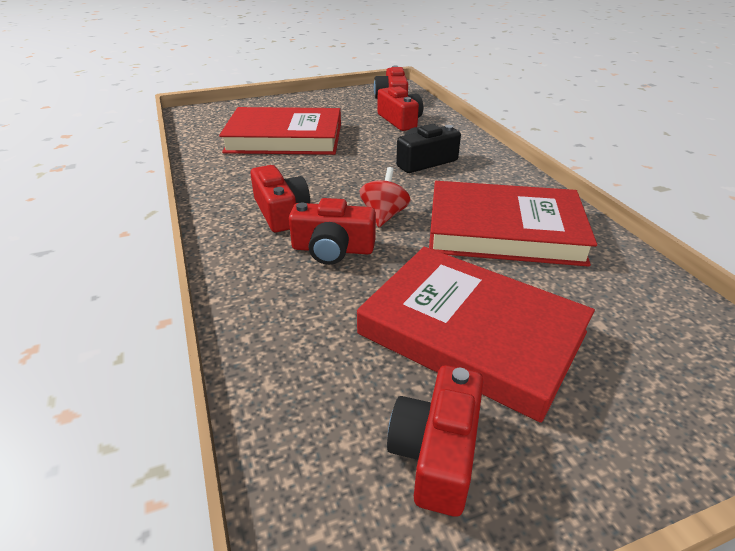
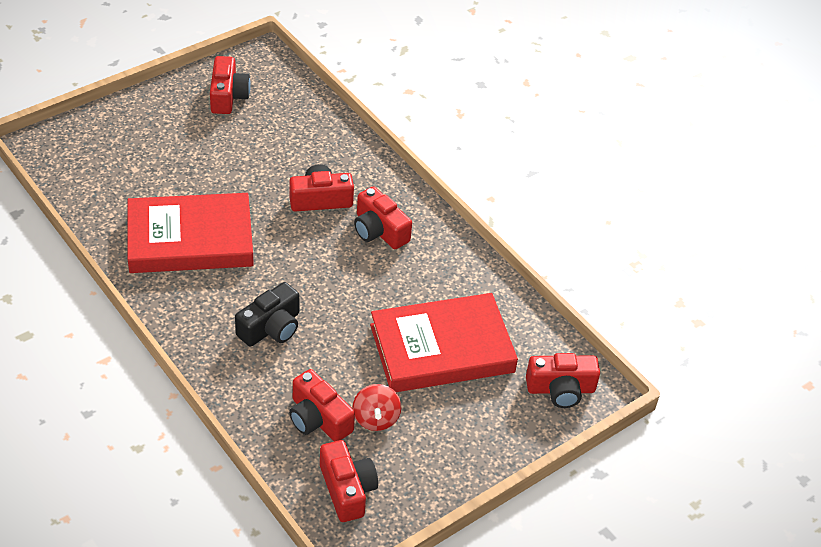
camera: 160 degrees right, 10 degrees up
red book [357,247,595,423] -> none
red spinning top [360,167,411,227] -> red spinning top moved to [353,384,401,431]
none -> red camera [526,353,600,408]

